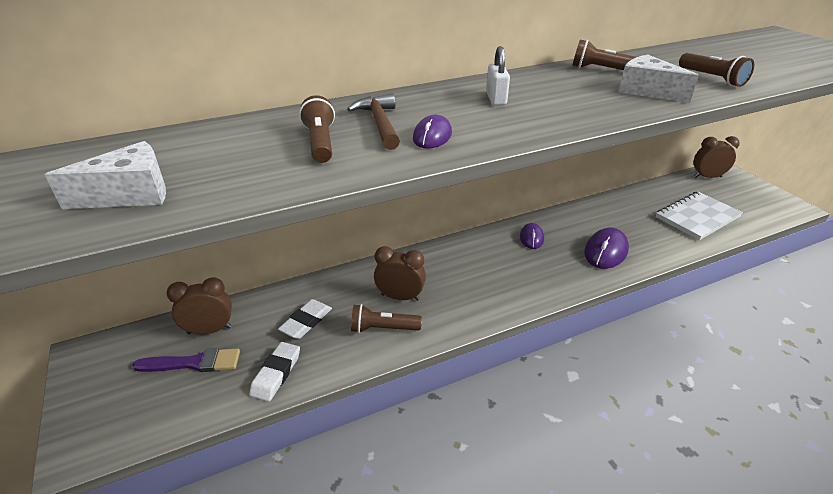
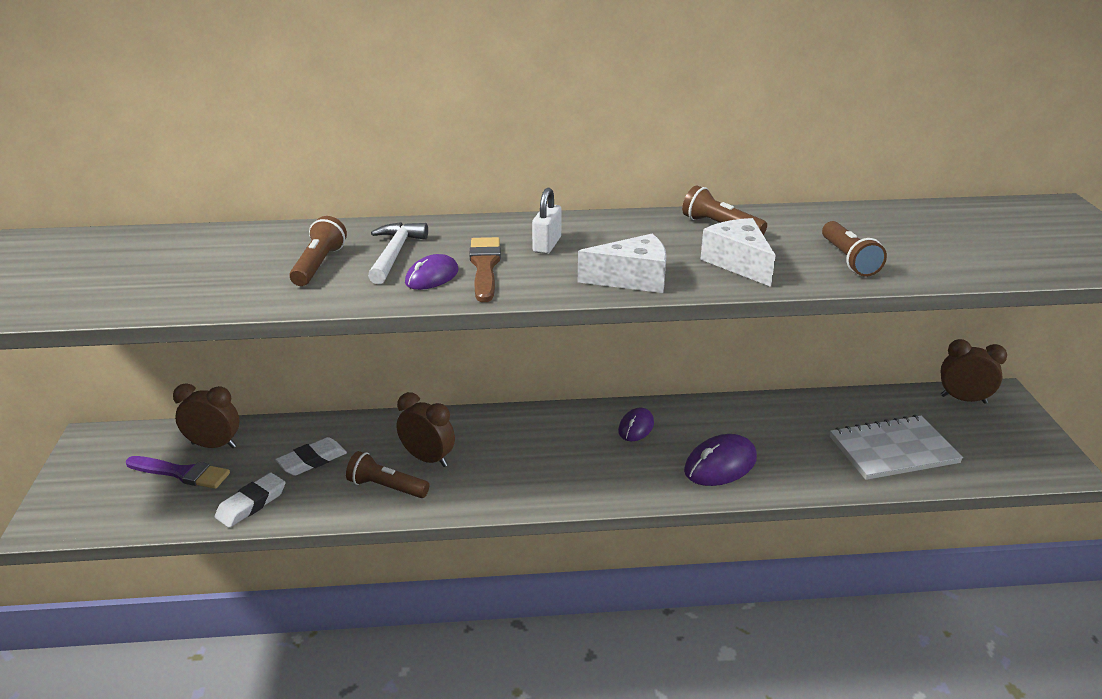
camera: 20 degrees right, 5 degrees down
white cheese [45,141,166,209] -> white cheese moved to [578,234,666,293]
brown hammer [347,94,400,150] -> white hammer [368,222,428,284]
none -> brown brush [469,237,501,302]

